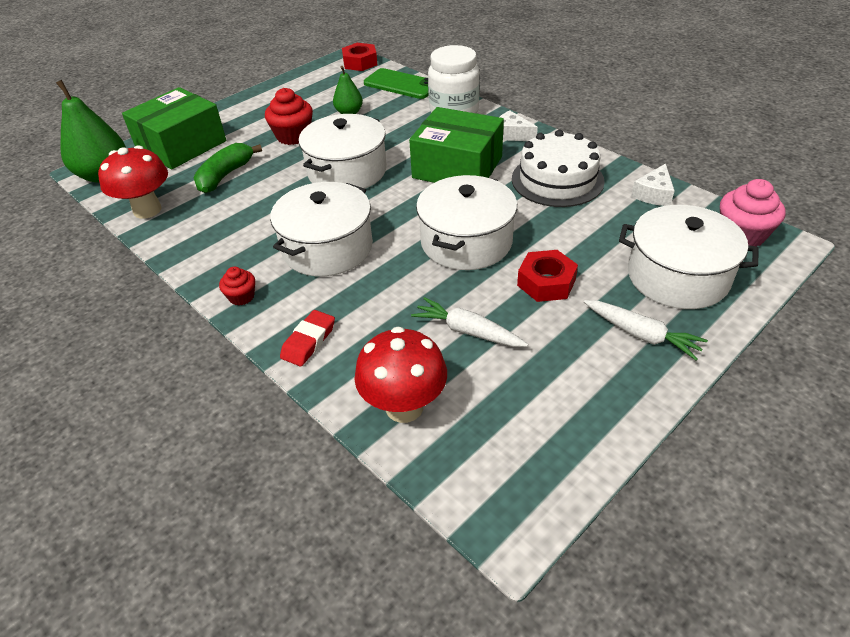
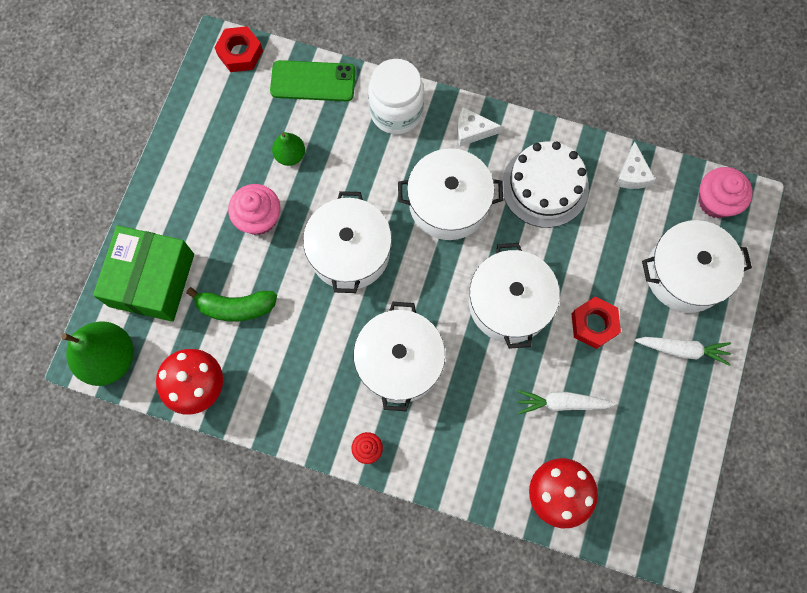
camera: 30 degrees left, 30 degrees up
green banana [193,143,262,193] -> green banana turned 90 degrees counterclockwise [186,287,277,322]
red cupcake [265,88,313,145] -> pink cupcake [228,184,280,235]
red eraser [280,310,335,366] -> none
green box [409,107,504,183] -> white pot [398,148,503,240]

